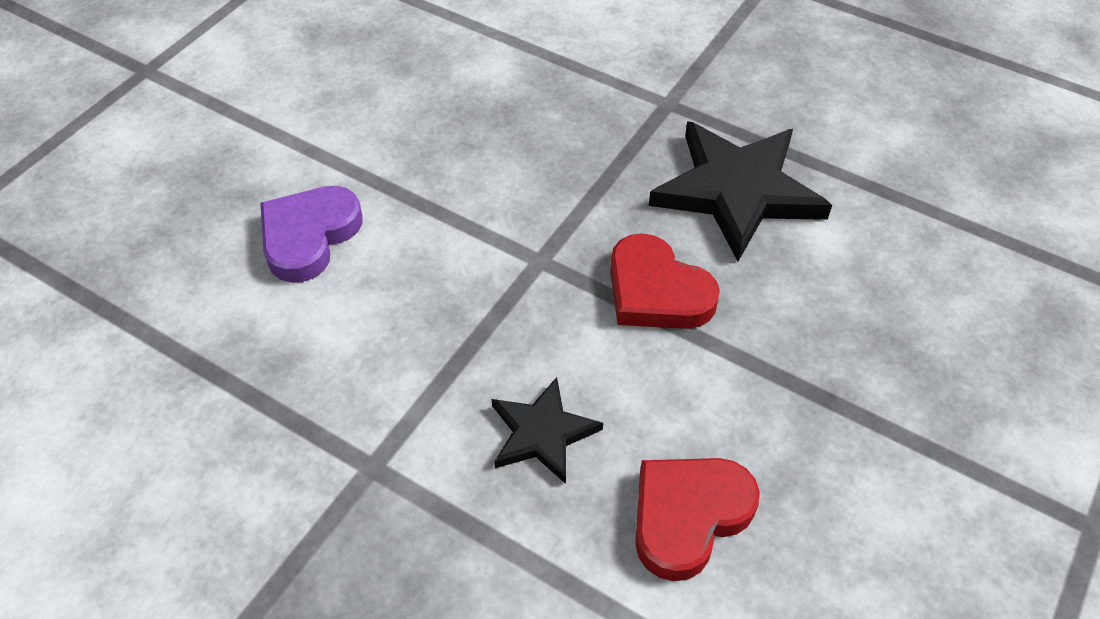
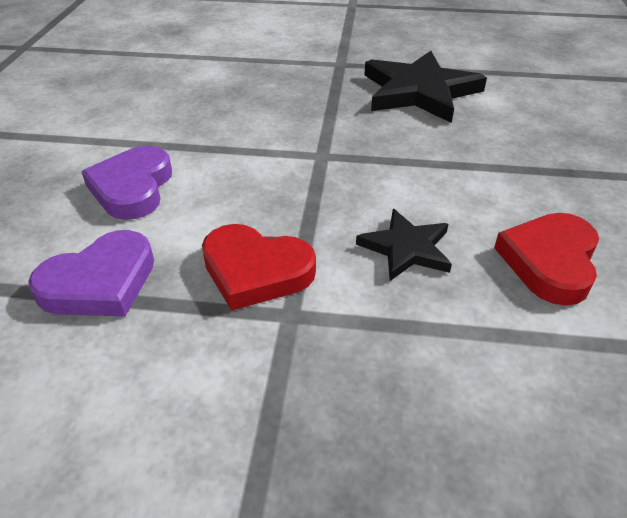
camera: 25 degrees left, 10 degrees down
red heart [610,233,720,329] -> red heart moved to [202,224,316,311]
none -> purple heart [28,230,154,317]

